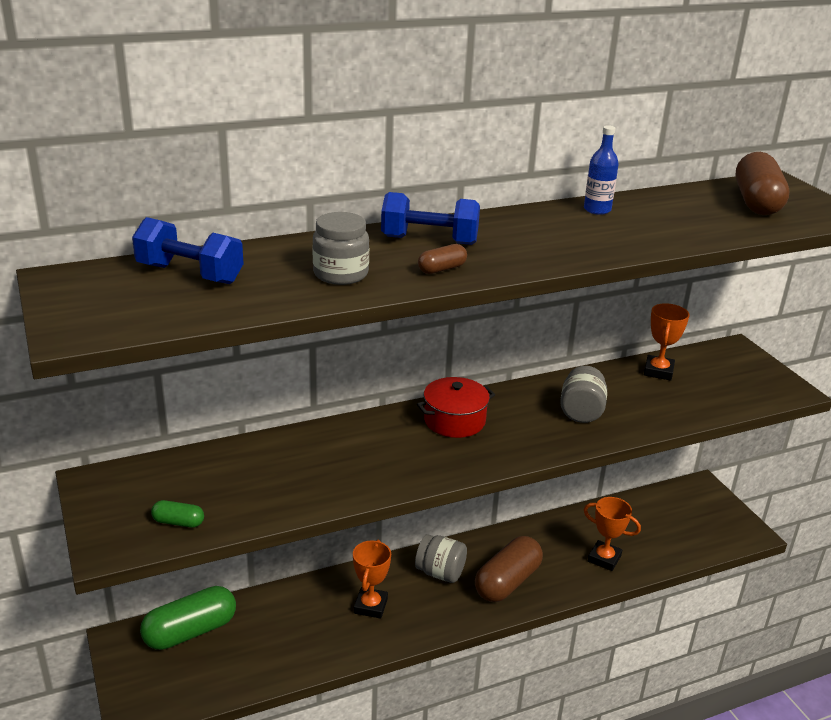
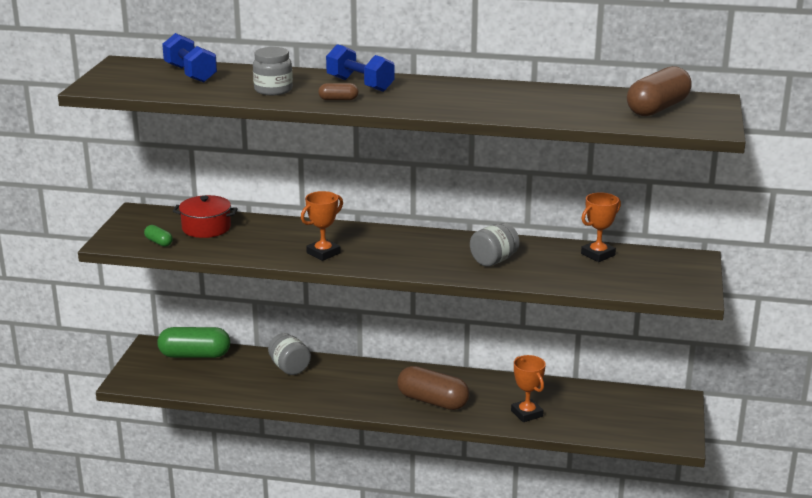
camera: 35 degrees right, 5 degrees down
orange trophy [353,540,391,619] -> orange trophy moved to [301,191,343,261]
grey jar [415,534,467,583] -> grey jar moved to [268,333,311,375]
red pot [417,377,495,438] -> red pot moved to [173,195,238,238]
brown capsule [475,536,543,602] -> brown capsule turned 45 degrees clockwise [397,366,469,410]
blue bottle [584,125,619,215] -> none

